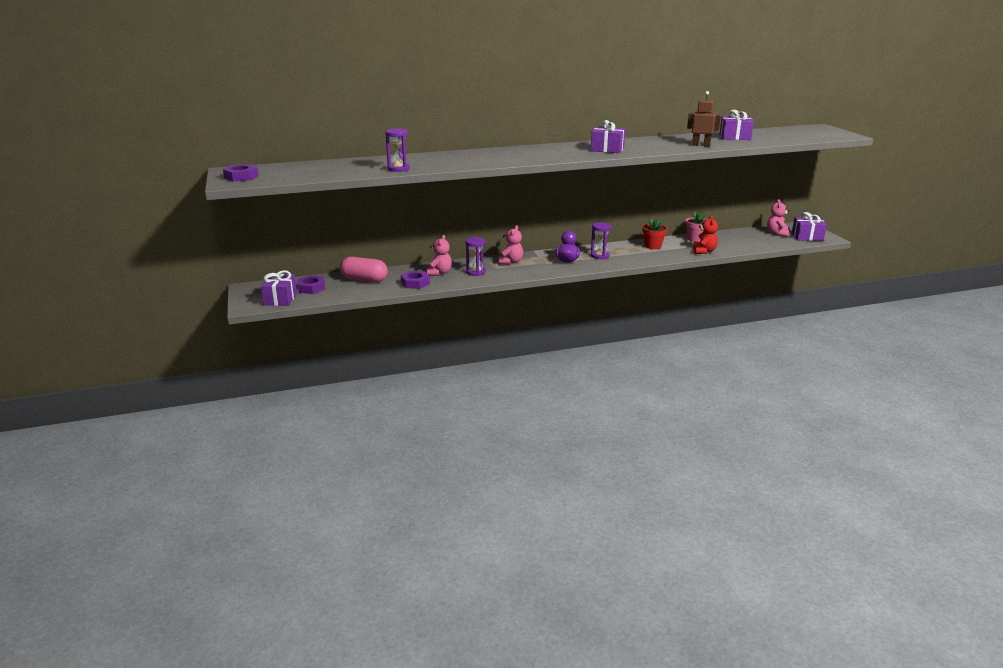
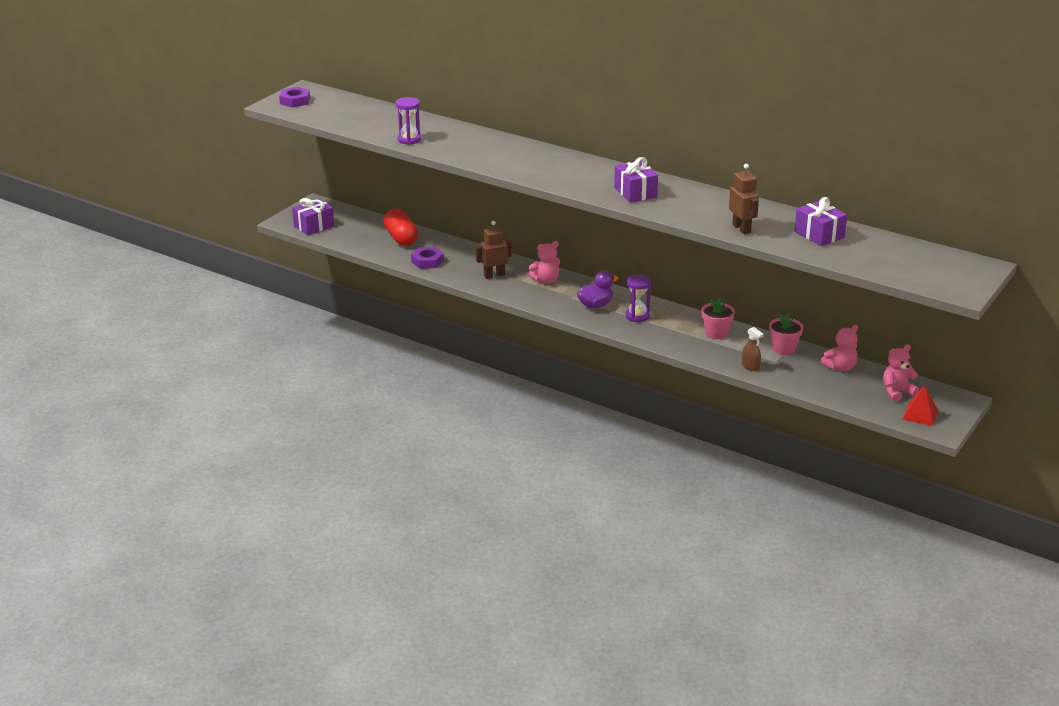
camera: 50 degrees right, 5 degrees up
purple nut [297,275,325,294] -> none
pink capsule [340,257,388,282] -> red capsule [383,209,418,246]
pink teddy bear [427,235,452,276] -> pink teddy bear moved to [820,325,858,371]
purple hourglass [465,237,486,276] -> brown robot [476,221,511,279]
red flower pot [642,218,667,249] -> pink flower pot [701,297,735,339]
red teddy bear [693,215,718,254] -> brown spray bottle [742,327,764,371]
purple gift [792,212,827,241] -> red pyramid [902,385,938,426]

